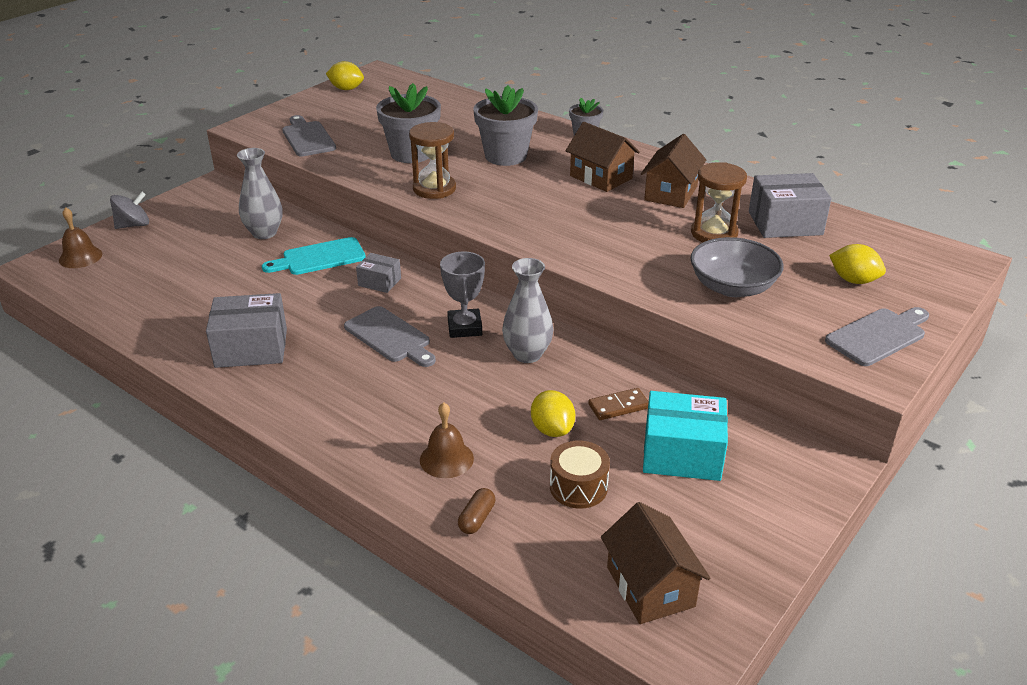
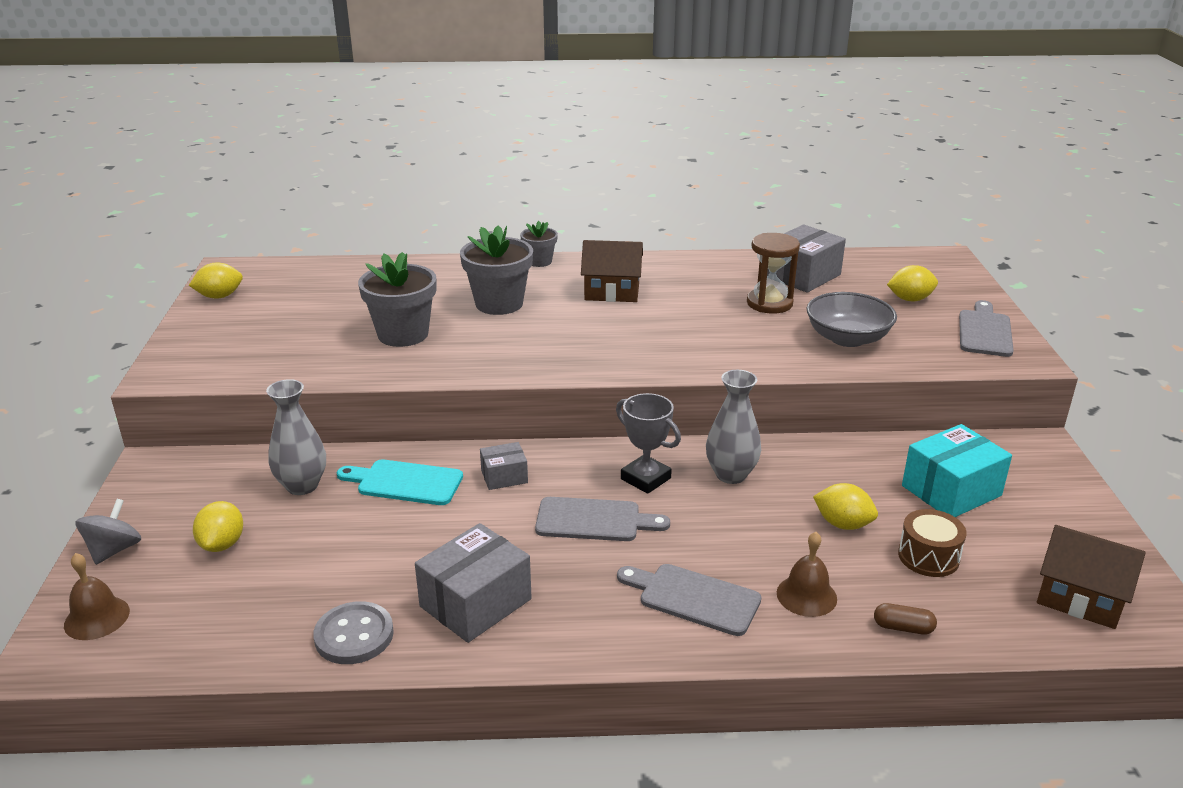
camera: 40 degrees left, 5 degrees down
turquoise cutting board [262,237,366,275] -> turquoise cutting board turned 75 degrees clockwise [337,459,463,505]
grey cutting board [282,115,336,157] -> grey cutting board moved to [617,564,761,636]
brown hourglass [409,122,456,199] -> none
brown capsule [458,488,495,534] -> brown capsule turned 60 degrees counterclockwise [874,603,937,635]
brown domino [588,388,649,420] -> none
brown house [641,134,706,208] -> none
none -> yellow lemon [193,501,243,552]
none -> grey button [313,601,394,664]

